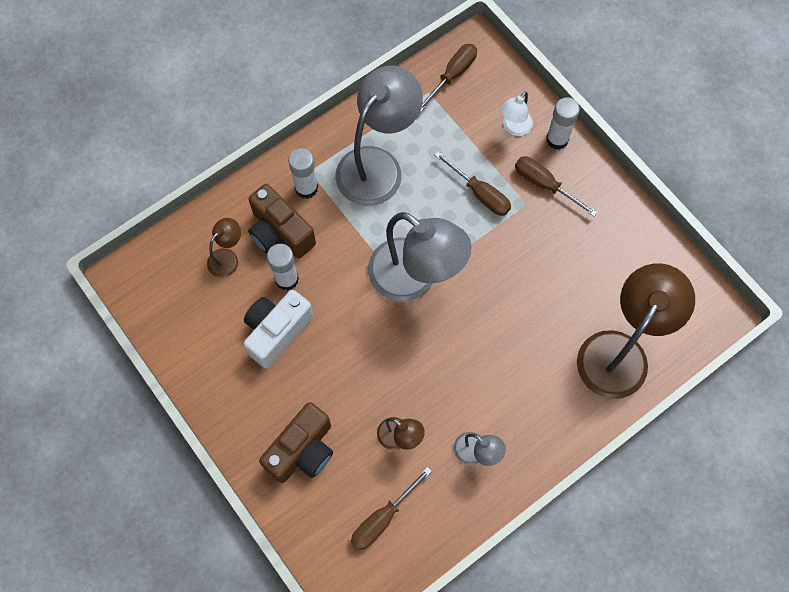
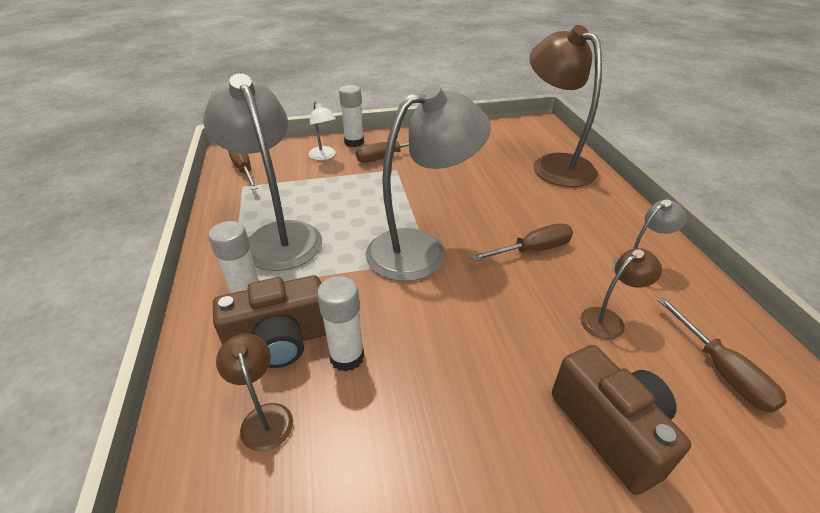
camera: 65 degrees left, 30 degrees down
white camera [243,290,314,368] -> none
brown screwdriver [435,151,511,216] -> brown screwdriver moved to [471,223,573,261]

